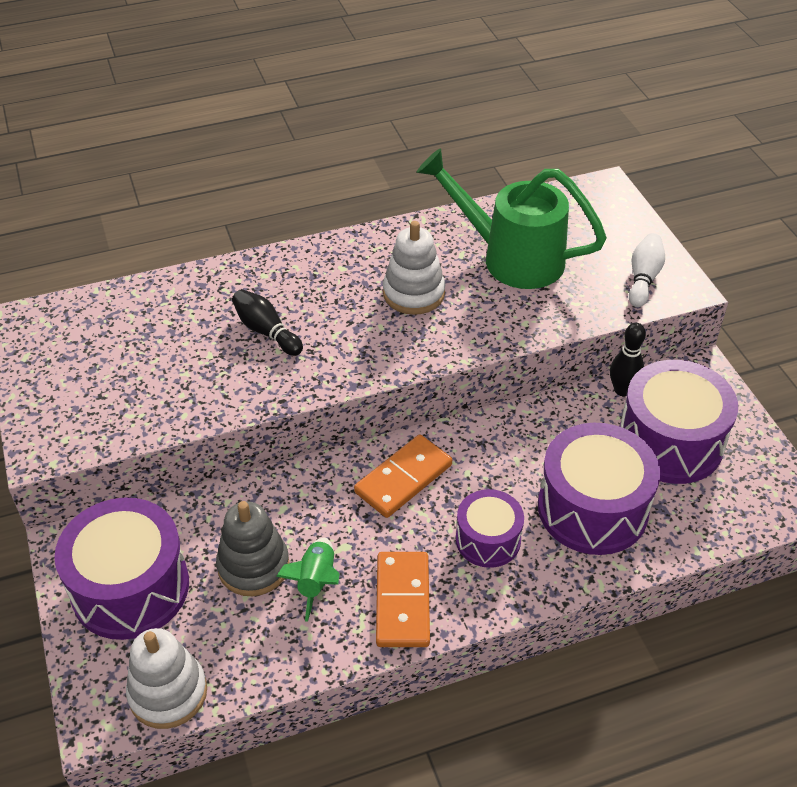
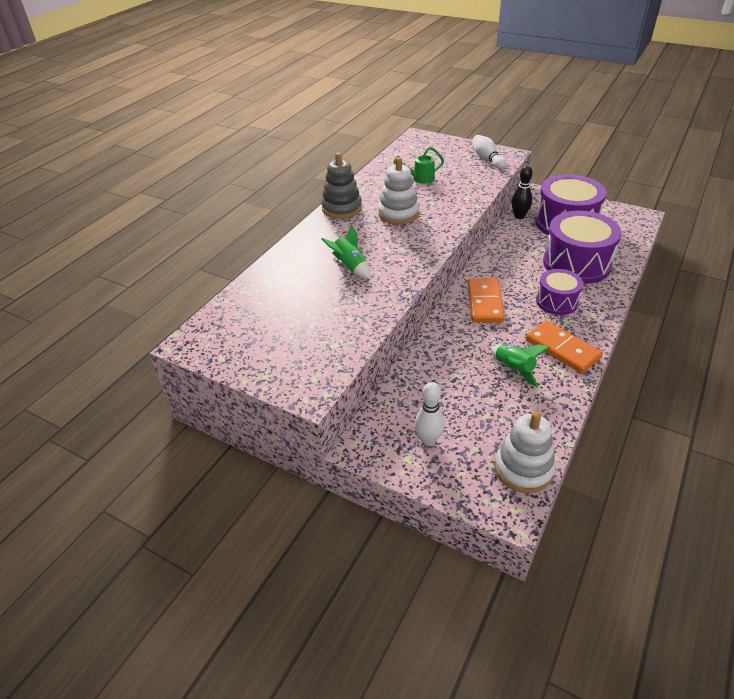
camera: 40 degrees left, 5 degrees down
purple drum [54,498,189,640] -> white bowling pin [415,382,445,446]
grey stacking toy [216,501,289,596] -> grey stacking toy moved to [321,153,362,219]
black bowling pin [232,289,303,356] -> green rocket [322,225,371,279]
green watering can [417,148,607,289] -> green watering can [394,147,444,184], size x0.43

